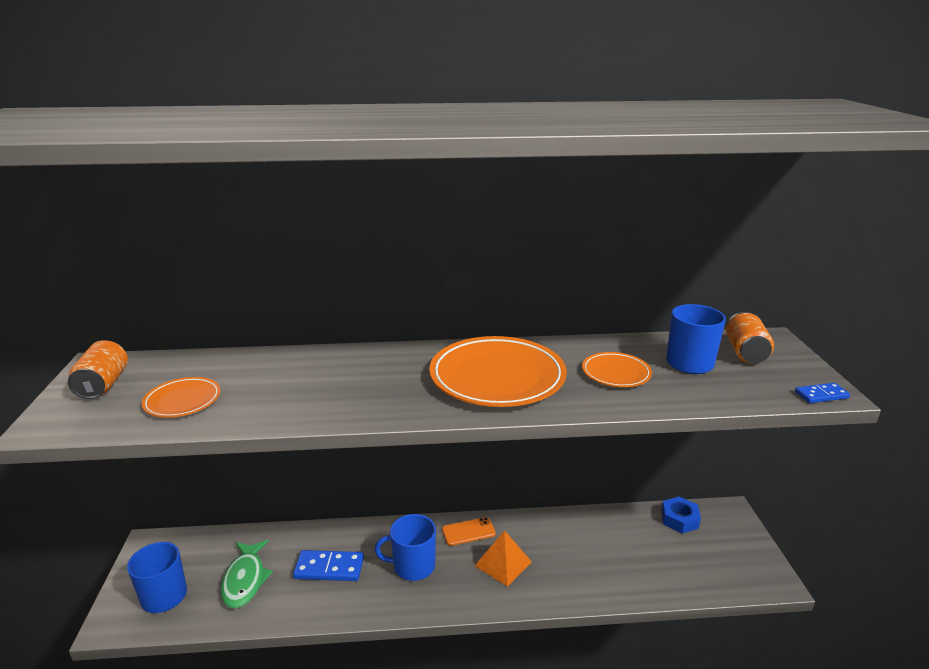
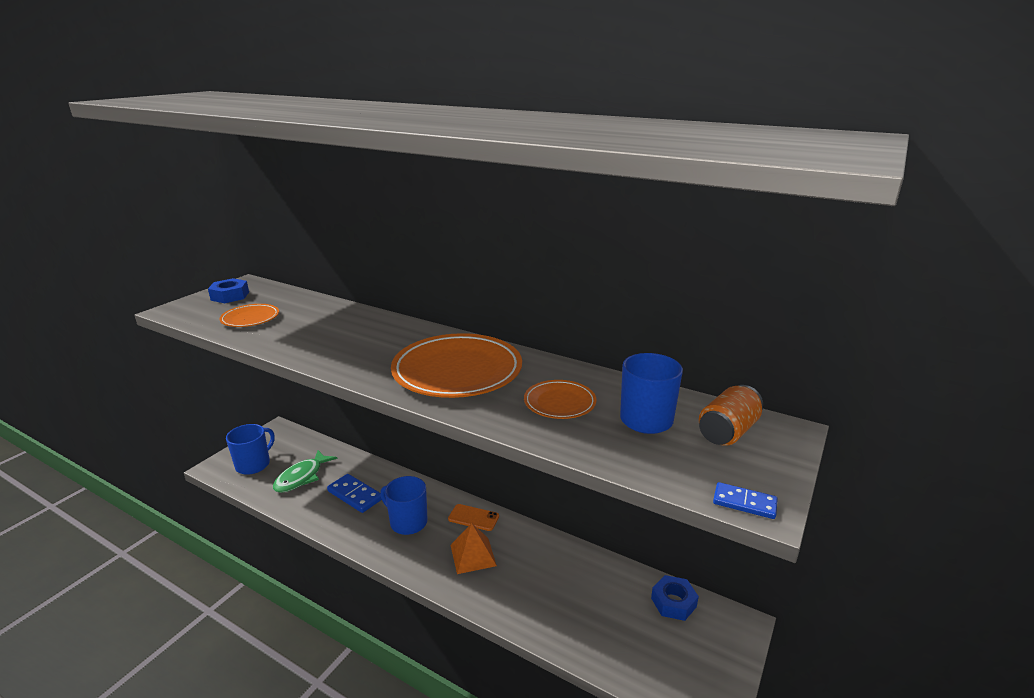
camera: 35 degrees right, 0 degrees up
orange can [68,340,128,399] -> blue nut [208,278,249,303]

